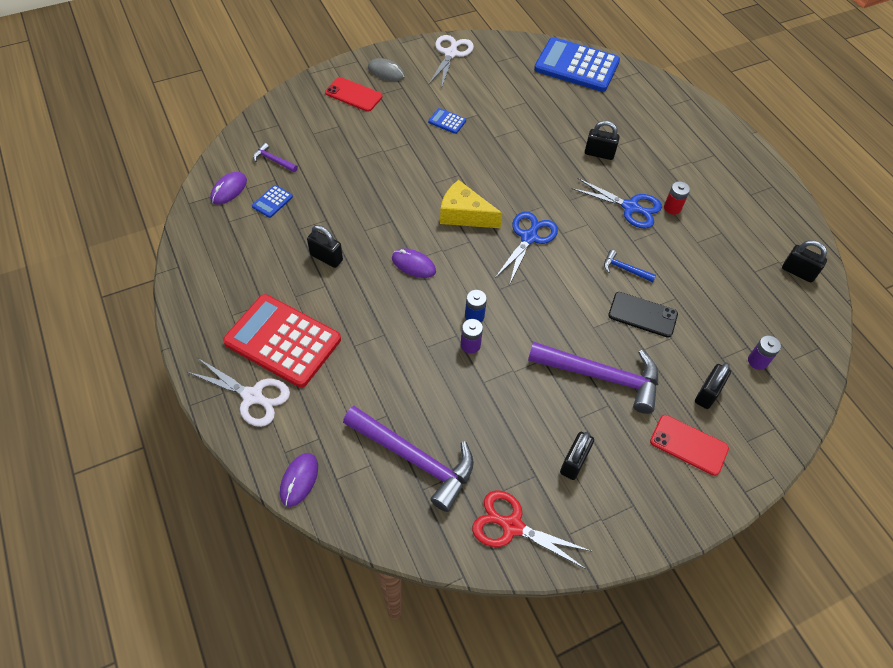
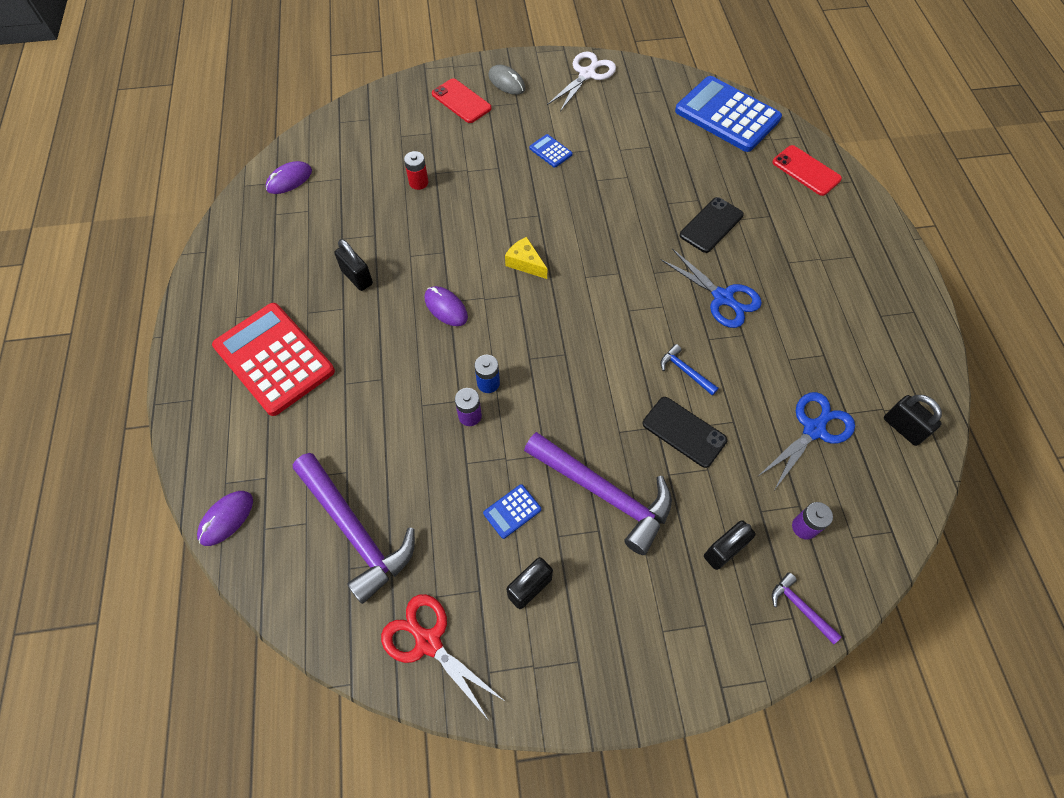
camera: 20 degrees right, 5 degrees up
white scissors [187,358,290,427] -> none
blue calculator [252,185,293,218] -> blue calculator moved to [483,484,541,539]
purple hammer [253,142,298,172] -> purple hammer moved to [772,572,842,644]
yellow cheese [440,180,502,228] -> yellow cheese [505,237,547,279], size x0.64
blue scissors [495,212,558,285] -> blue scissors moved to [760,392,855,489]
black padlock [585,121,620,160] -> black phone [680,197,744,253]
red phone [650,415,729,476] -> red phone moved to [772,145,842,196]
red battery [664,181,690,215] -> red battery moved to [404,151,428,190]

